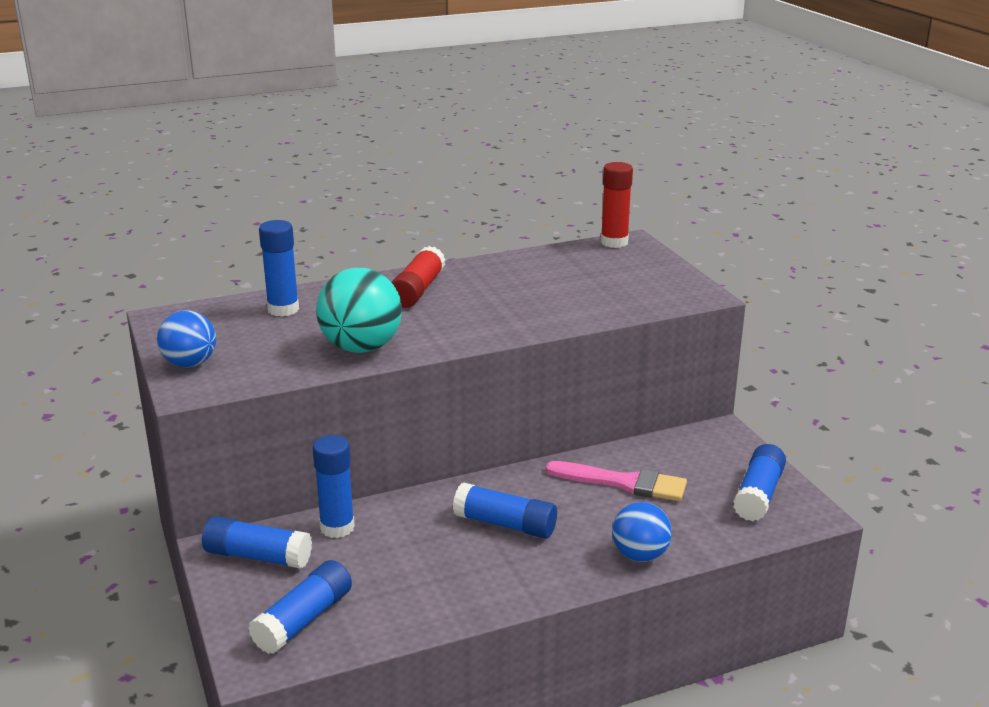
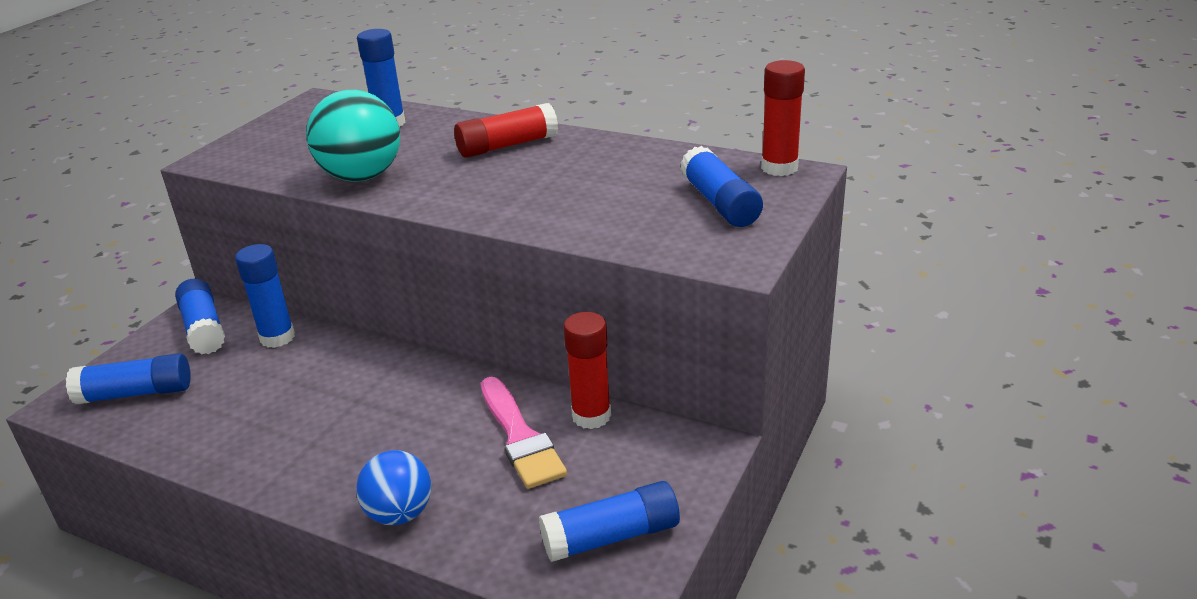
camera: 50 degrees right, 5 degrees up
blue ball [157,310,216,367] -> none
blue glue stick [453,483,557,539] -> blue glue stick moved to [680,146,763,227]
none -> red glue stick [564,312,611,429]

